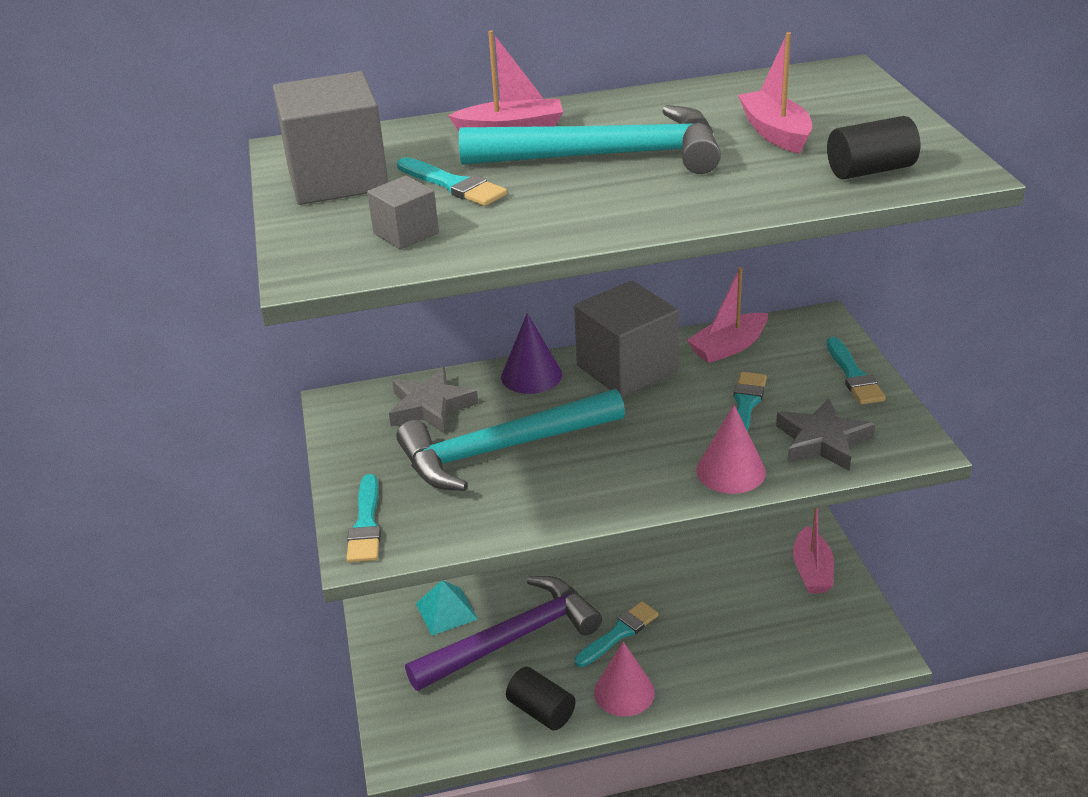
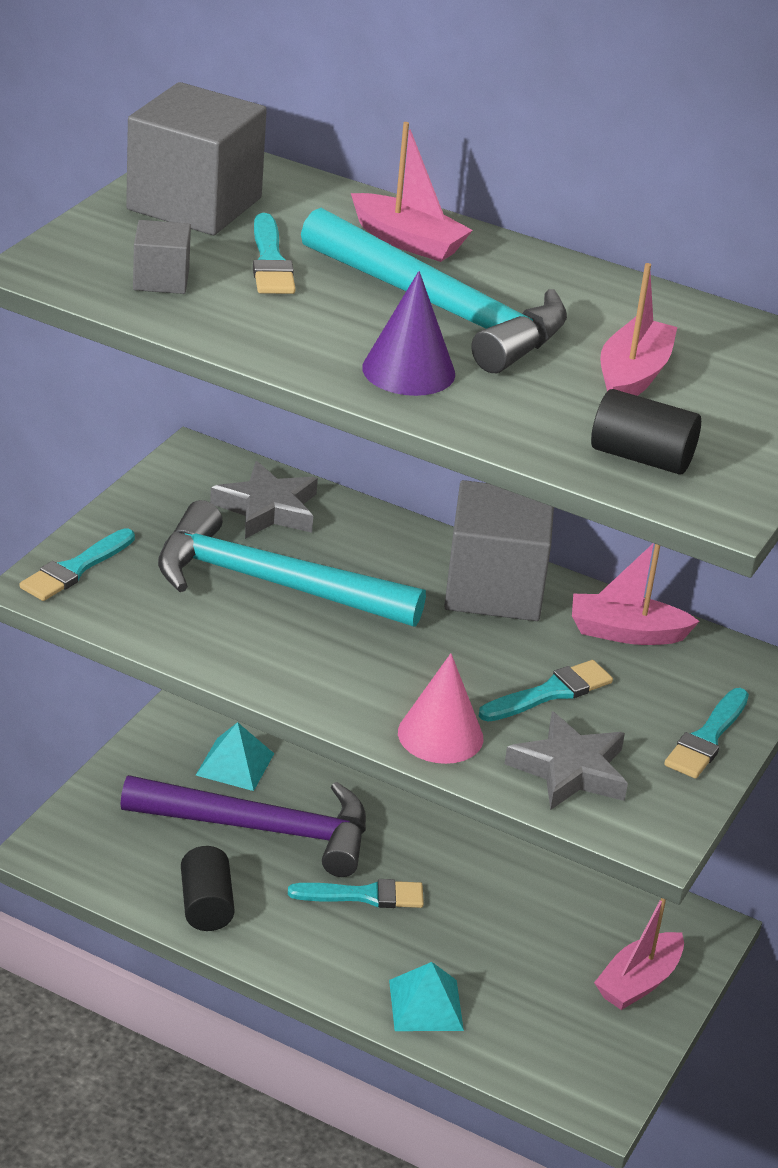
camera: 35 degrees right, 0 degrees up
purple cone [501,313,562,394] -> purple cone moved to [362,271,455,396]
pink cone [594,642,655,716] -> none
none -> turquoise pyramid [389,962,464,1031]

